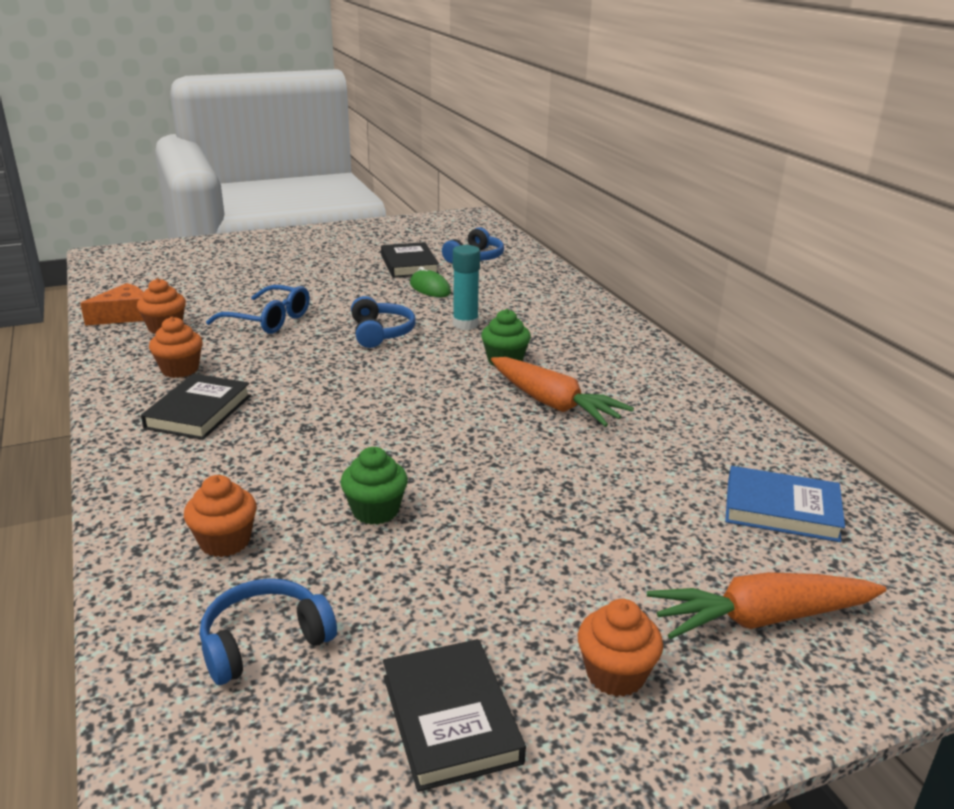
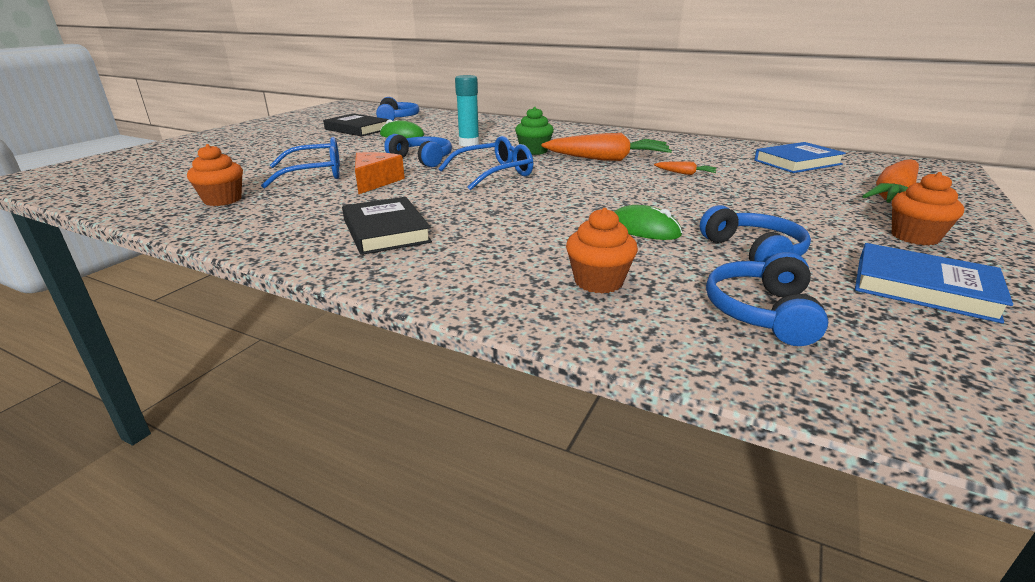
camera: 40 degrees left, 0 degrees up
orange cheese [80,283,144,326] -> orange cheese moved to [355,152,405,194]
orange cupcake [149,317,203,378] -> none
green cupcake [340,447,408,525] -> green mouse [614,205,682,240]
black book [383,639,526,792] -> blue book [855,243,1013,324]
none -> blue glasses [438,136,533,190]
none -> orange carrot [654,161,717,175]
none -> blue headphones [700,205,811,262]

